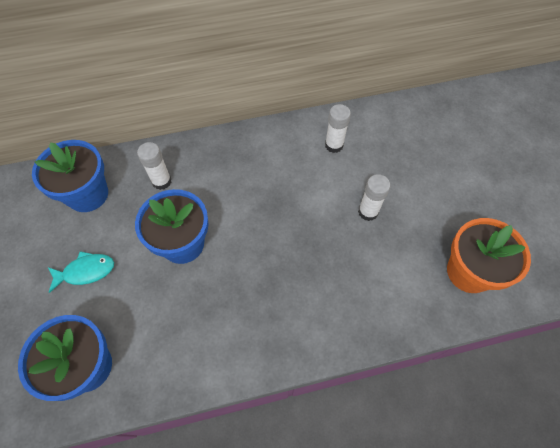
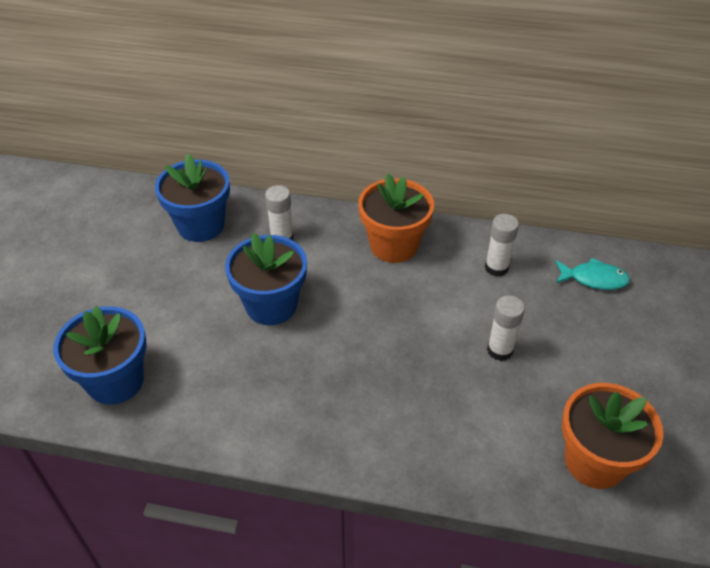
camera: 25 degrees right, 15 degrees down
turquoise fish [48,251,114,293] -> turquoise fish moved to [556,258,630,290]
none -> orange flower pot [358,174,434,263]

